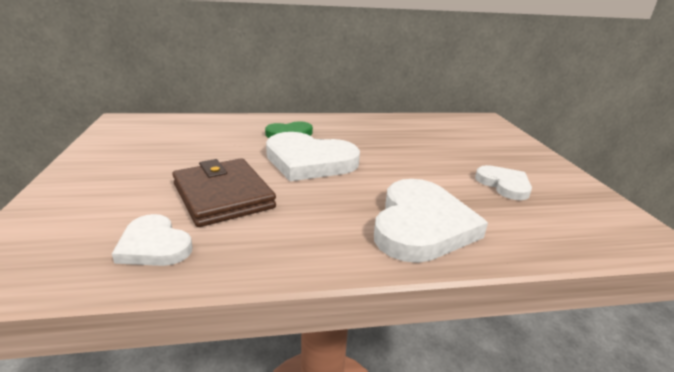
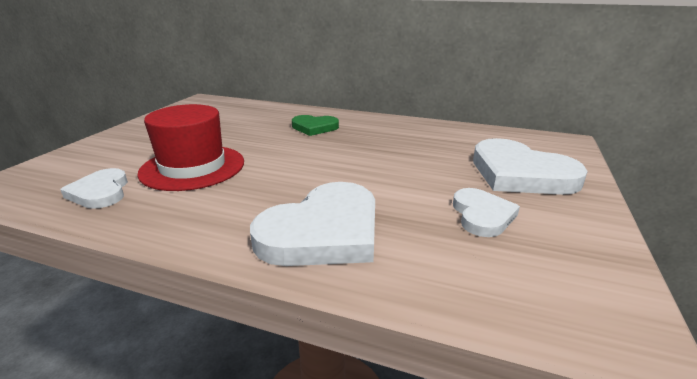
camera: 30 degrees right, 0 degrees up
brown wallet [172,158,276,227] -> red hat [137,104,244,191]
white heart [266,132,360,181] -> white heart moved to [473,138,588,195]

